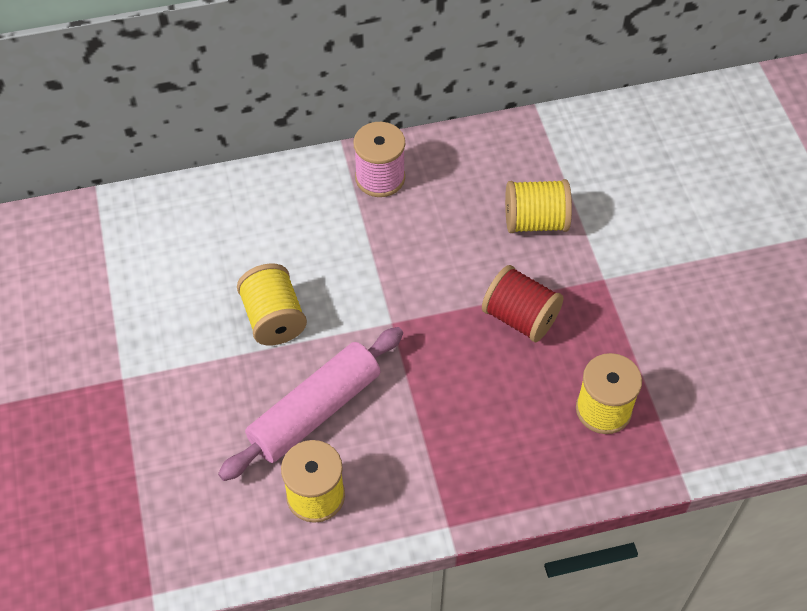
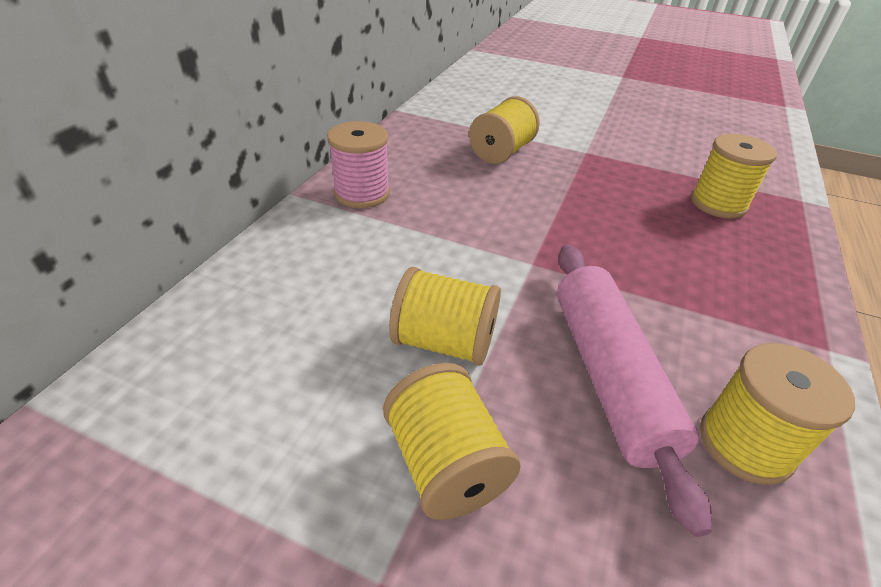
camera: 55 degrees left, 15 degrees down
red spool [482,265,563,342] -> none
none -> yellow spool [383,363,520,520]

